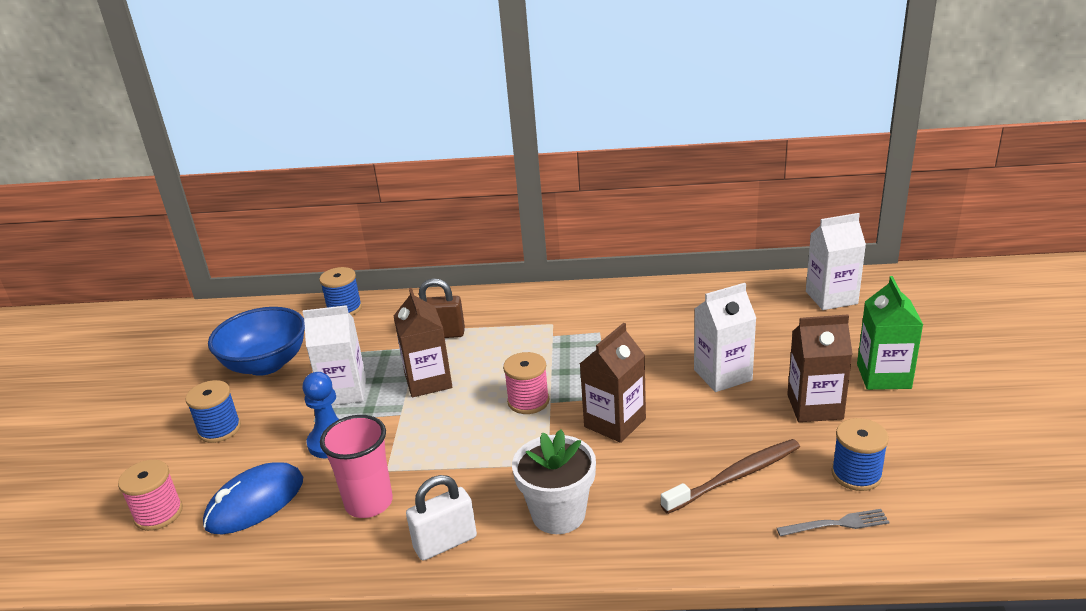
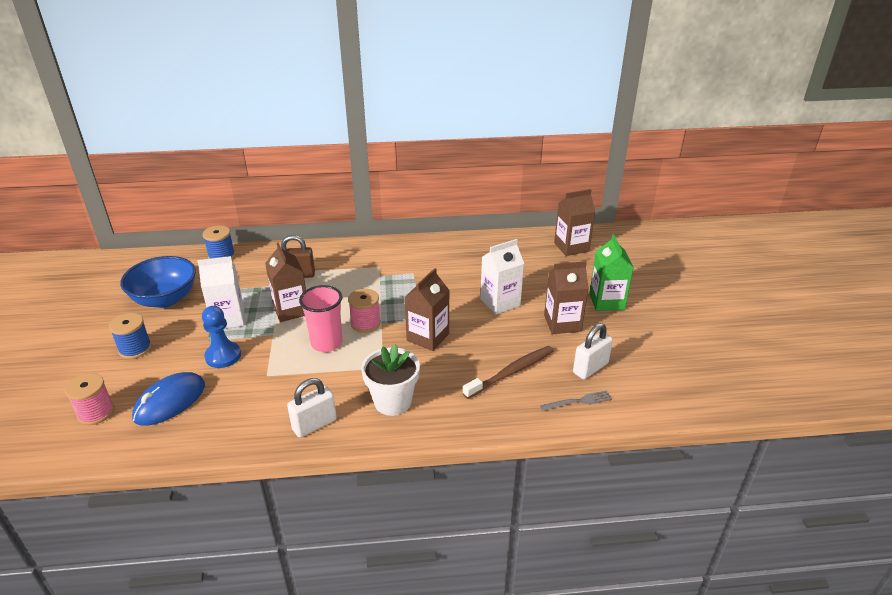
camera: 10 degrees left, 5 degrees up
pink cup [320,415,393,518] -> pink cup moved to [299,285,343,352]
white carton [806,213,866,310] -> brown carton [554,189,596,256]
blue spool [831,418,889,491] -> white padlock [573,323,613,379]

